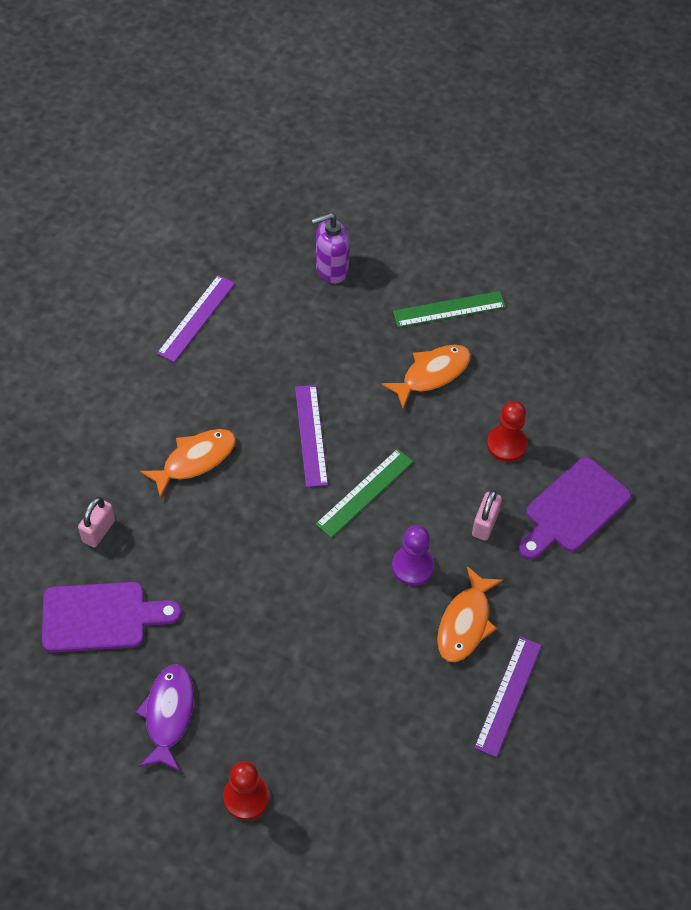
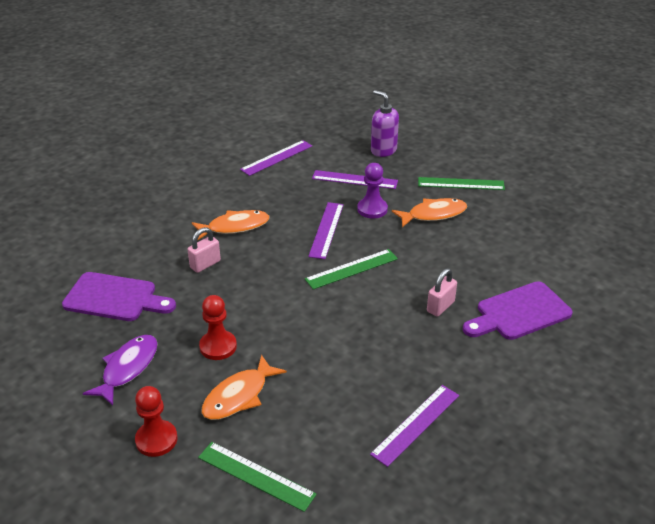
camera: 20 degrees right, 20 degrees down
pink padlock [78,497,115,548] -> pink padlock moved to [188,227,221,273]
purple soap dispenser [311,213,350,284] -> purple soap dispenser turned 45 degrees clockwise [371,90,399,157]
purple pawn [392,525,434,586] -> purple pawn moved to [357,163,388,219]
orange fish [437,566,503,662] -> orange fish moved to [201,354,287,420]
red pawn [487,401,527,462] -> red pawn moved to [199,295,237,360]
none -> green ruler [198,442,317,512]
none -> purple ruler [312,170,398,189]

